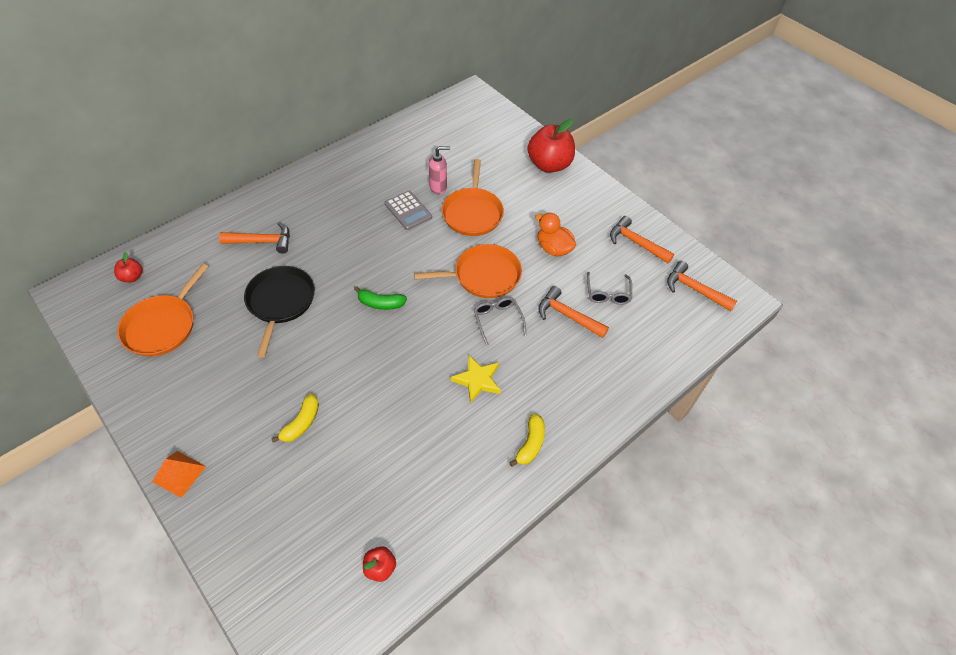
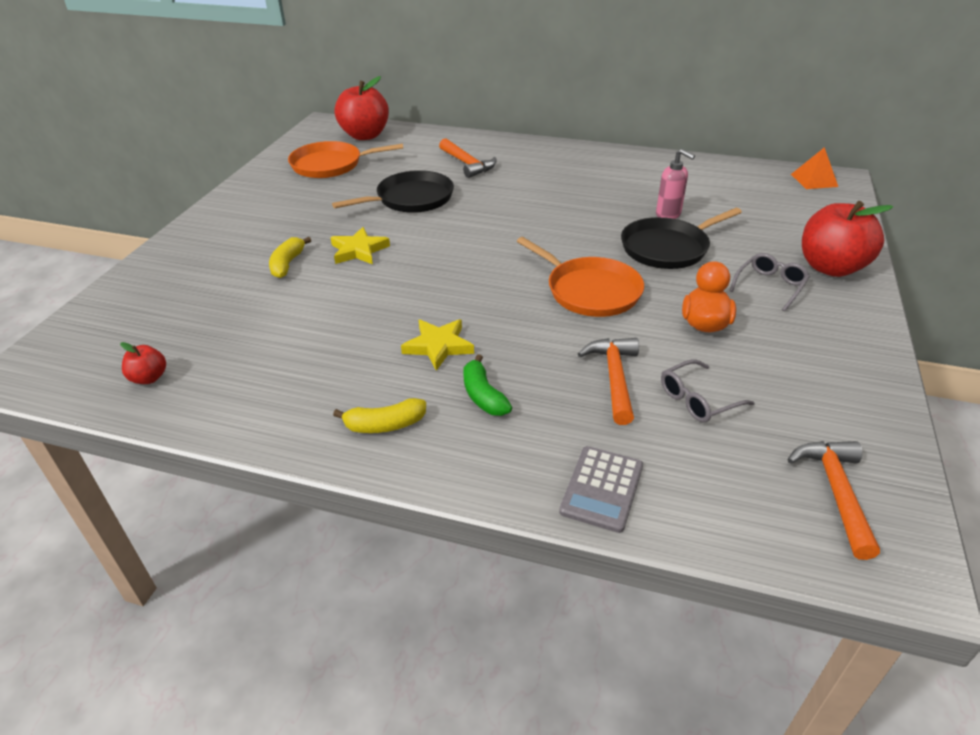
camera: 60 degrees right, 15 degrees down
red apple [114,252,143,282] -> red apple [335,76,389,140], size x2.16
orange pyramid [152,451,206,498] -> orange pyramid moved to [791,147,838,189]
yellow banana [271,393,319,442] -> yellow banana turned 105 degrees clockwise [269,237,311,278]
green banana [354,286,407,310] -> green banana moved to [463,354,512,416]
grey calculator [385,191,432,230] -> grey calculator moved to [559,446,643,533]
orange pan [442,159,504,236] -> black pan [621,208,742,269]
grey glasses [474,297,526,346] -> grey glasses moved to [730,253,810,311]
orange hammer [610,216,674,263] -> none
none -> yellow star [330,227,390,265]

